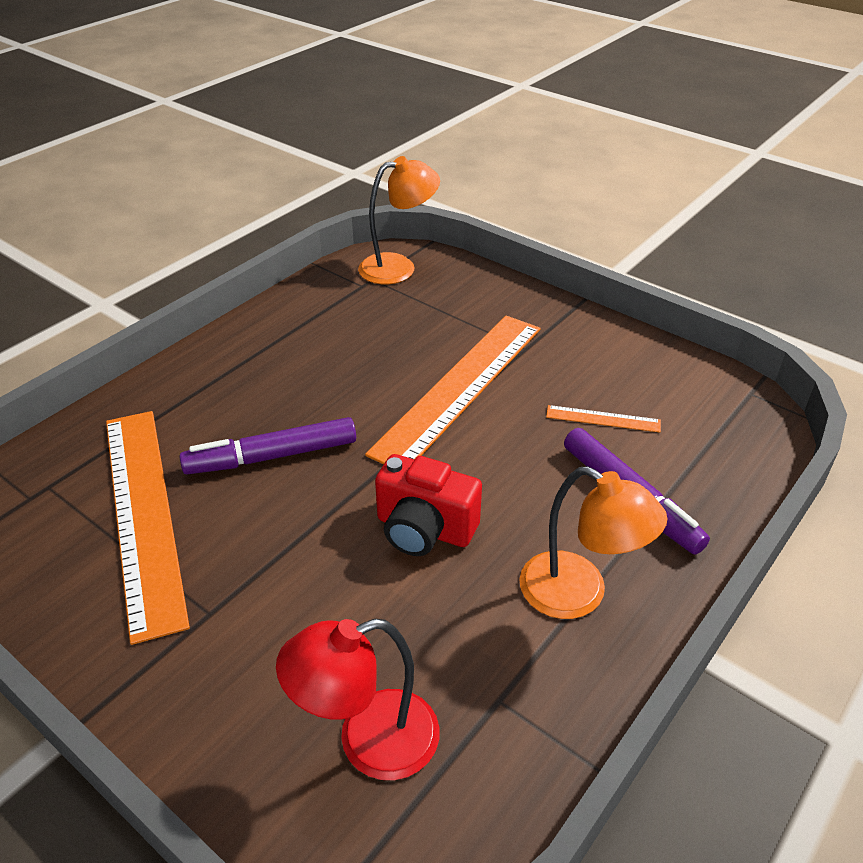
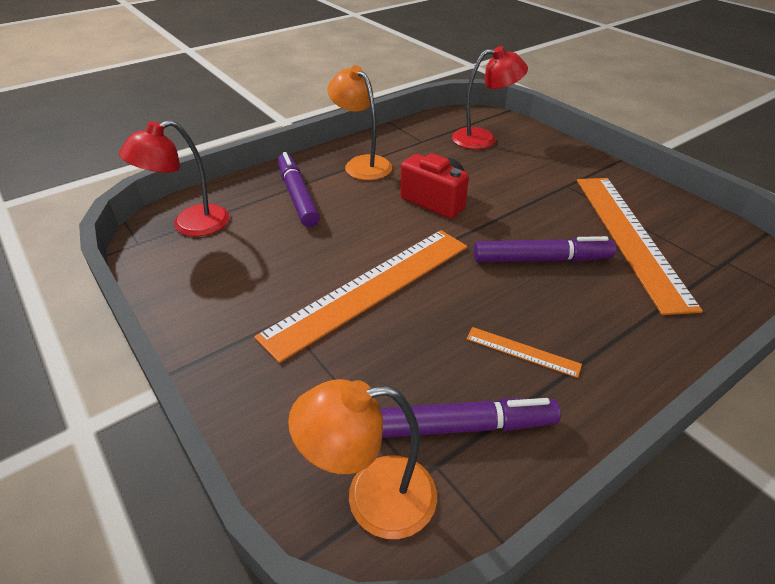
camera: 165 degrees left, 0 degrees up
orange ruler [546,405,661,433] -> orange ruler moved to [466,327,582,378]
none -> red lamp [119,120,229,236]
none -> purple marker [381,398,561,438]

